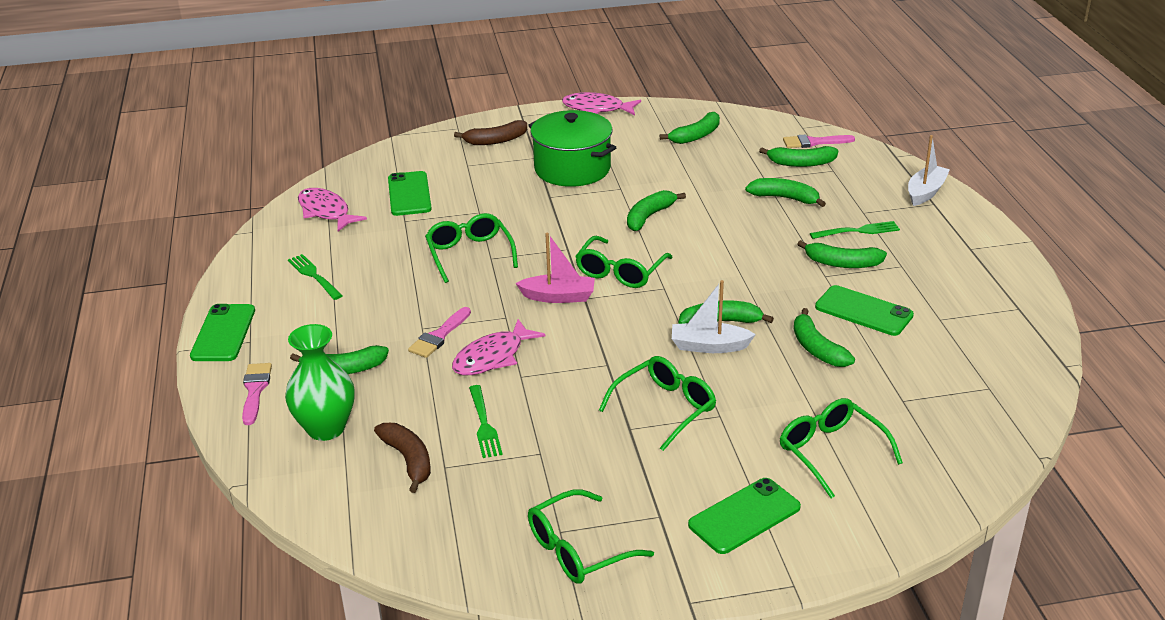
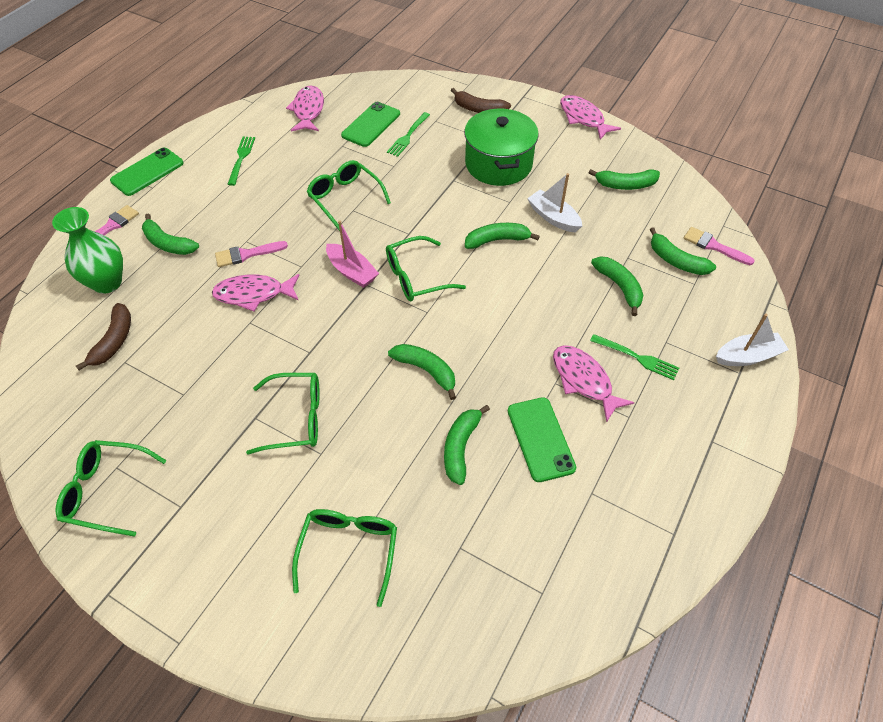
camera: 40 degrees right, 20 degrees up
green glasses [425,213,518,283] -> green glasses turned 60 degrees counterclockwise [307,160,391,231]
green fork [469,385,503,458] -> green fork moved to [387,112,430,157]
white boat [672,280,756,353] -> white boat moved to [527,173,582,232]
green phone [688,478,801,554] -> none
green banana [797,240,887,268] -> pink fish [553,345,635,422]

